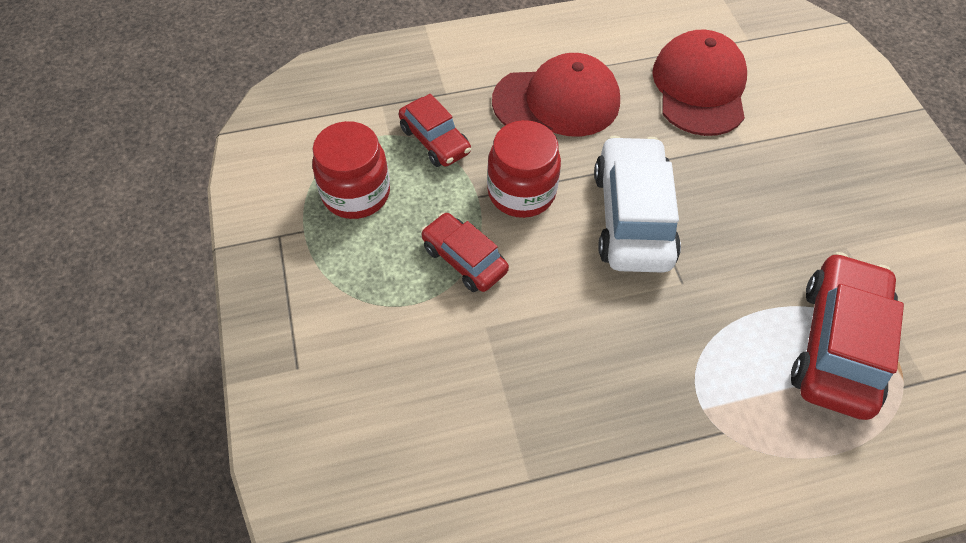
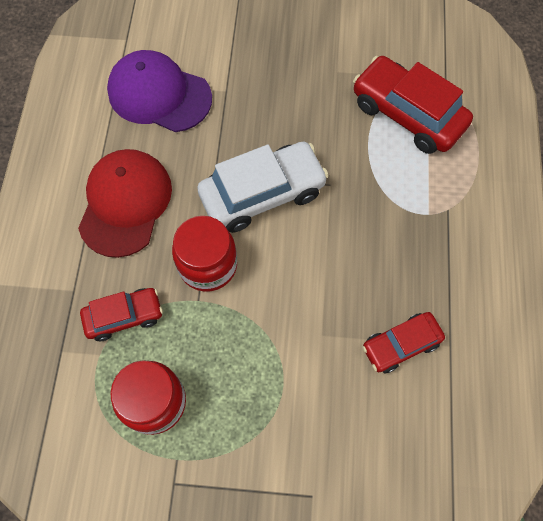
camera: 70 degrees left, 10 degrees up
red car [421,212,509,292] -> red car moved to [362,312,445,374]
white car [594,136,681,273] -> white car turned 135 degrees clockwise [197,142,329,233]
red cap [652,30,747,136] -> purple cap [107,50,212,132]

